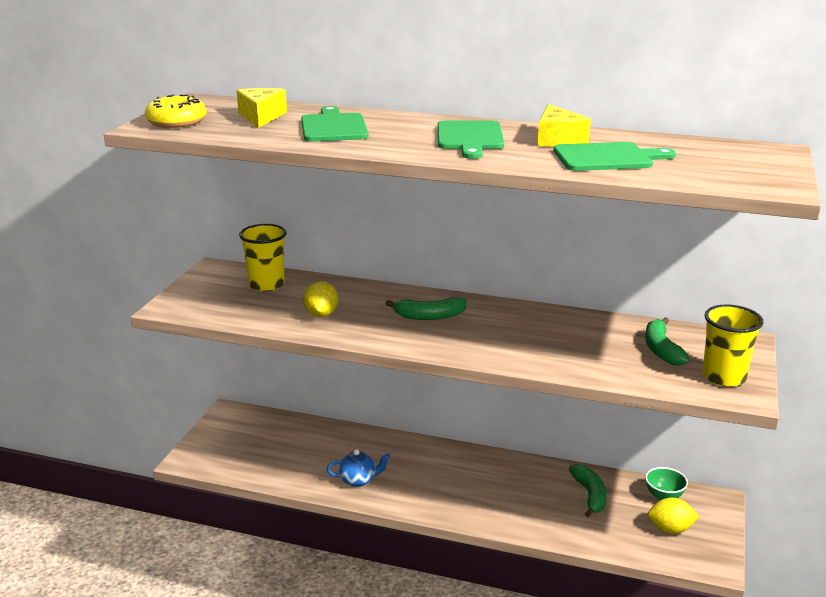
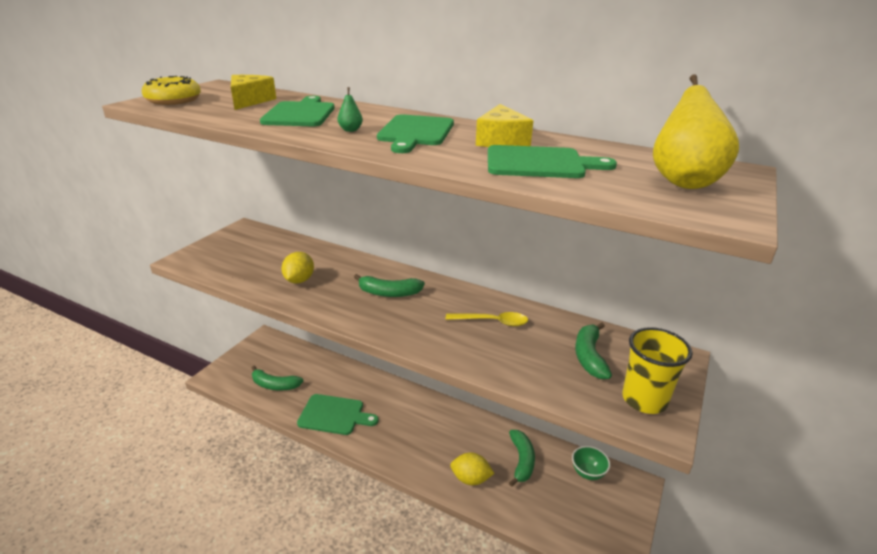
camera: 10 degrees right, 5 degrees up
yellow cup [239,224,287,292] -> none
blue teapot [326,449,390,487] -> green cutting board [297,394,378,435]
yellow lemon [648,497,699,534] -> yellow lemon moved to [450,453,495,485]
none -> green banana [252,366,303,390]
none -> green pear [338,87,363,132]
none -> yellow spoon [446,312,528,326]
none -> yellow pear [653,74,739,189]

